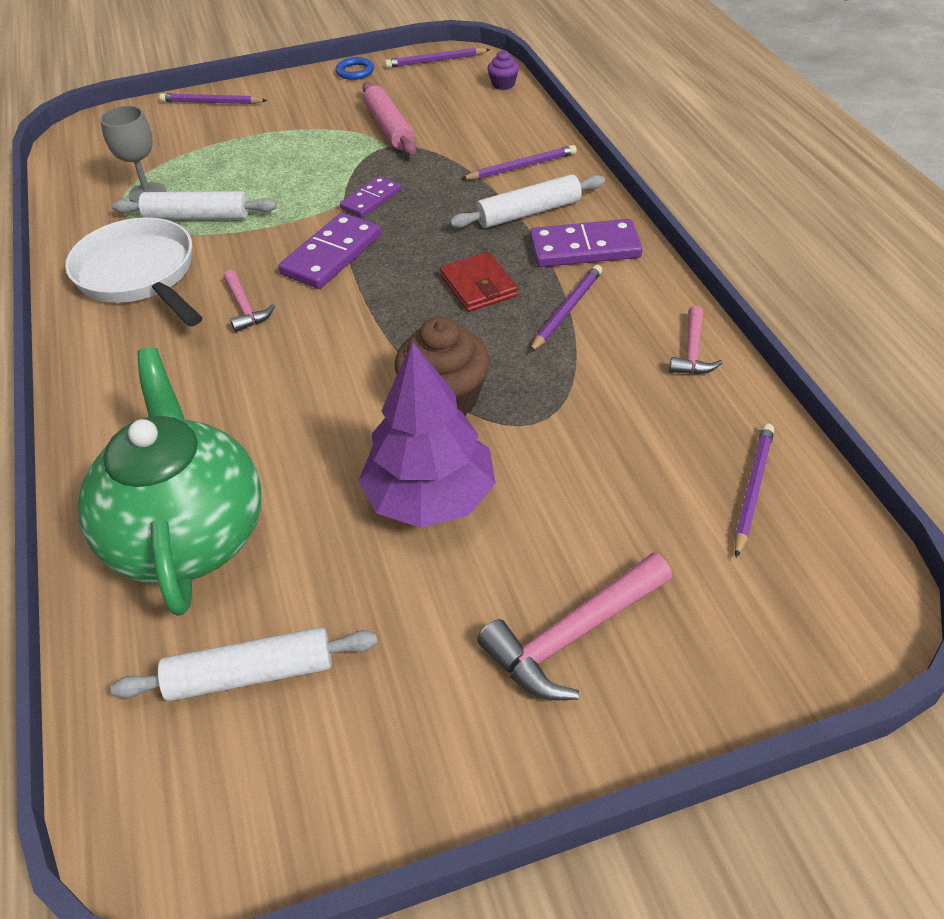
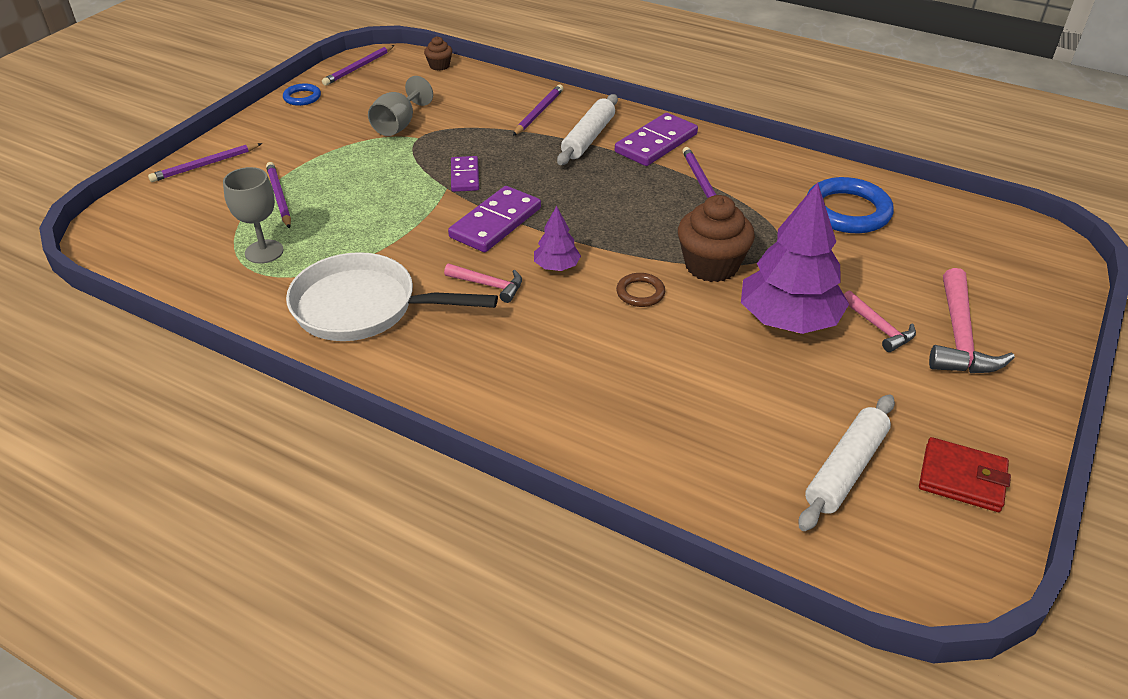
camera: 45 degrees left, 5 degrees down
green teapot [78,348,261,616] -> none
white rolling pin [112,191,277,220] -> none
purple domino [278,213,381,289] -> purple domino turned 45 degrees clockwise [448,186,541,252]
pink rolling pin [362,82,416,155] -> grey goblet [368,76,433,136]
red wallet [440,252,518,312] -> red wallet moved to [919,437,1011,512]
purple cupcake [487,50,519,90] -> brown cupcake [424,36,452,71]
pink hammer [669,306,722,374] -> pink hammer moved to [844,291,916,352]
purple pencil [734,424,774,558] -> purple pencil moved to [266,162,291,229]
none -> purple tree [534,206,581,271]
none -> brown ring [616,273,665,307]
none -> blue ring [807,177,894,233]

